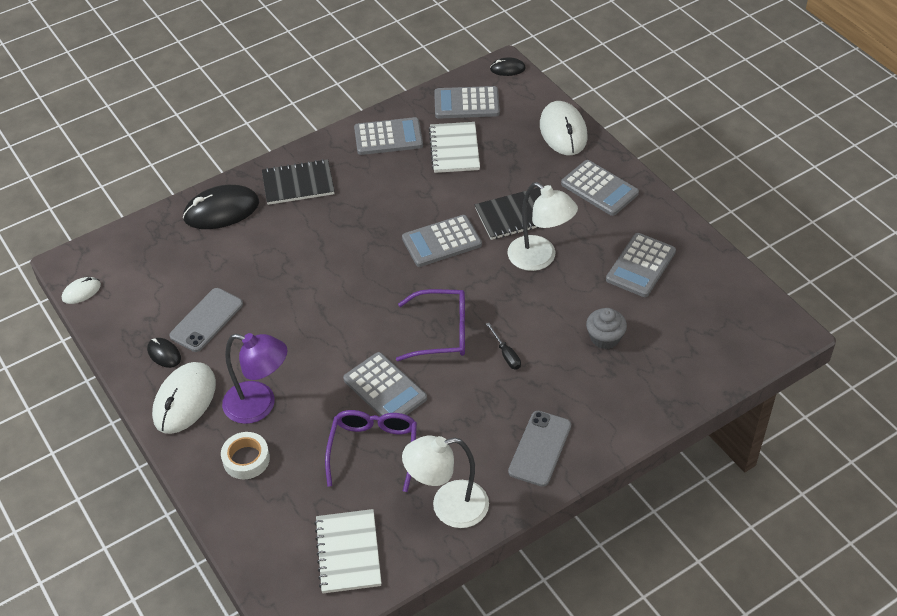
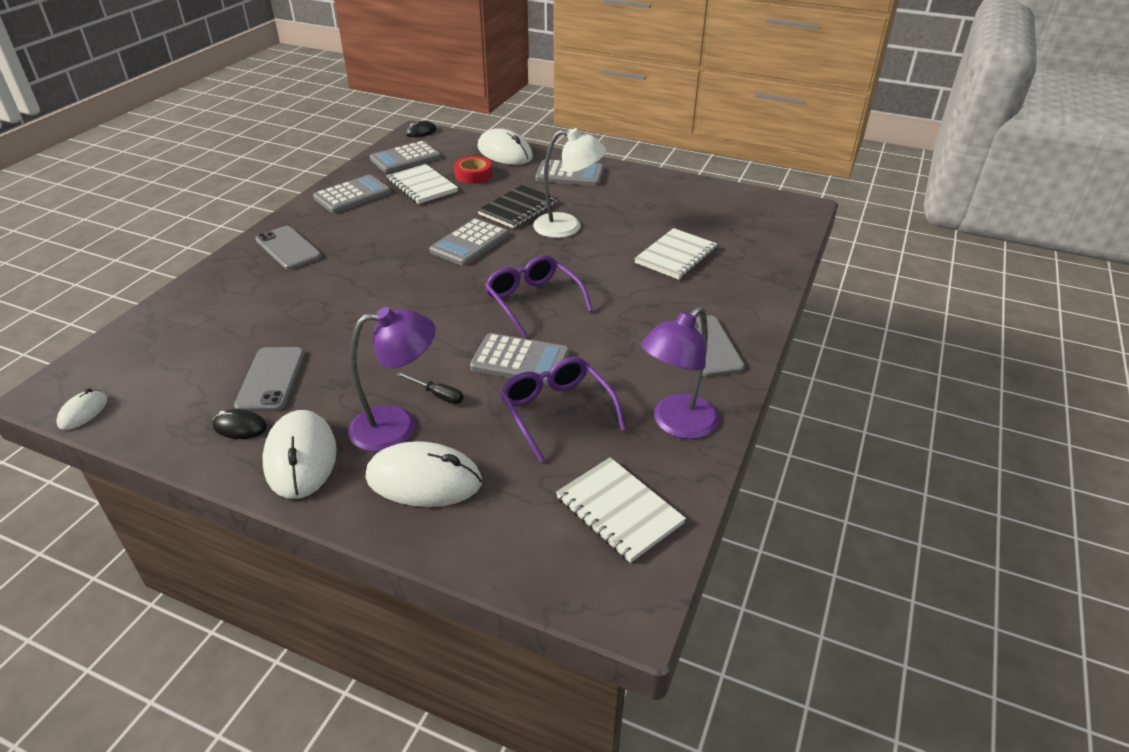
camera: 35 degrees left, 10 degrees down
black mouse [183,185,259,229] -> none
white tape [221,432,270,479] -> white mouse [365,441,482,507]
black notebook [262,159,335,205] -> grey phone [255,226,322,270]
purple glasses [396,289,465,361] -> purple glasses turned 90 degrees counterclockwise [485,255,593,337]
white lamp [402,435,489,528] -> purple lamp [641,306,719,439]
black screwdriver [486,323,521,370] -> black screwdriver moved to [397,372,463,404]
grey cupcake [586,308,627,349] -> white notebook [634,228,717,280]
grey calculator [606,233,676,297] -> none
none -> red tape [454,156,492,184]

